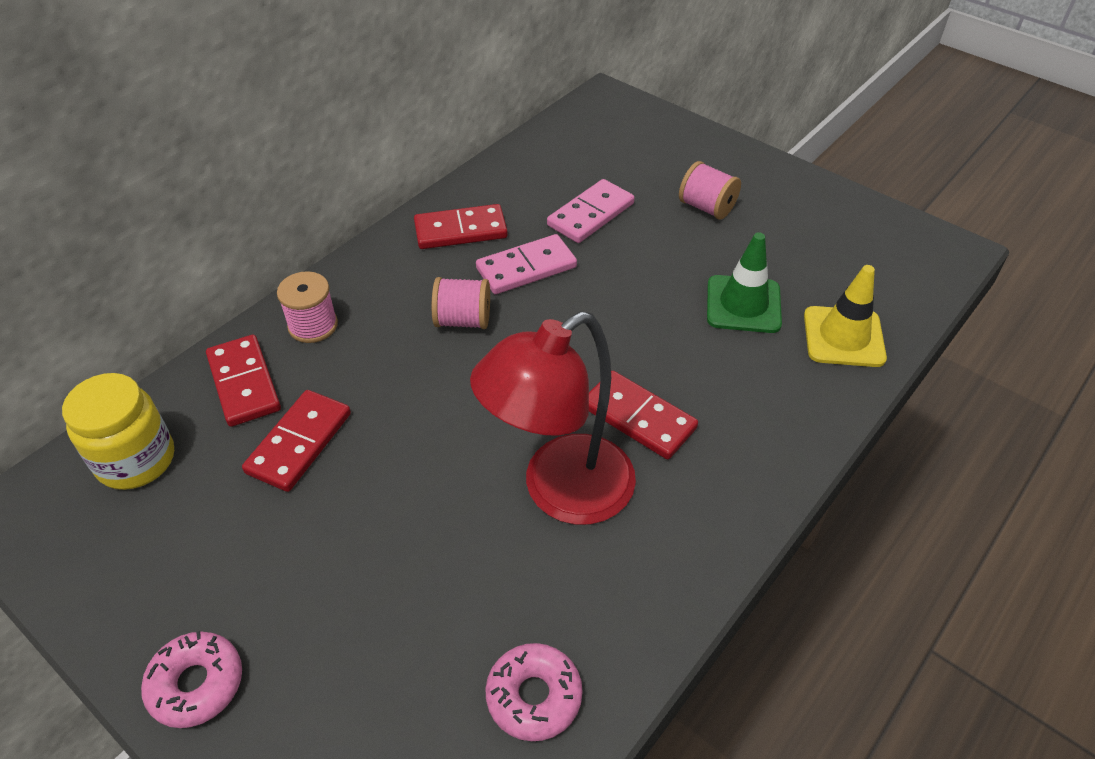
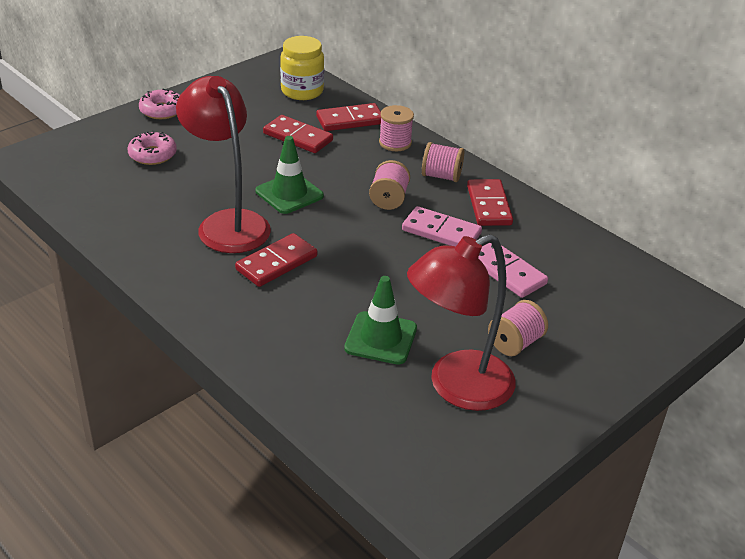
camera: 95 degrees right, 10 degrees down
pink domino [476,234,577,295] -> pink domino turned 45 degrees counterclockwise [402,206,482,246]
pink donut [486,643,583,741] -> pink donut moved to [128,130,177,165]
yellow traffic cone [804,265,887,367] -> none
none -> green traffic cone [255,136,324,214]
none -> red lamp [407,234,515,411]
none -> pink spool [422,142,464,182]

